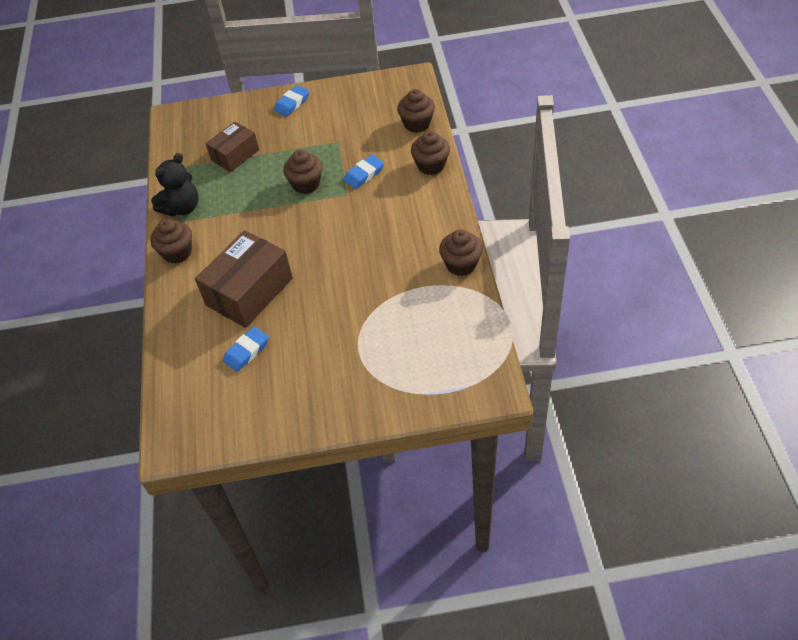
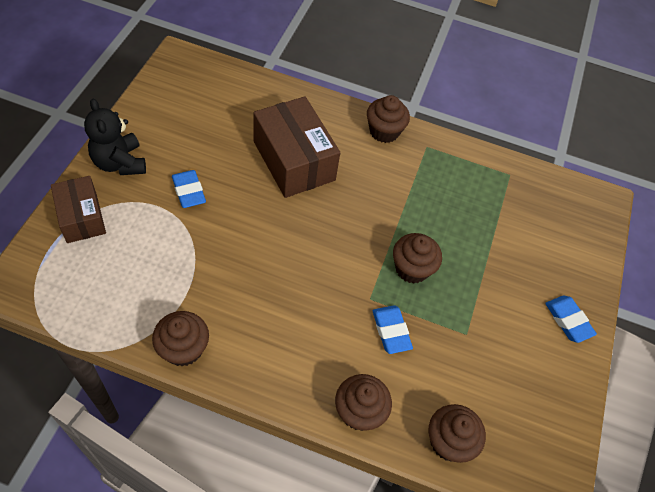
camera: 105 degrees right, 5 degrees up
black teddy bear [151,153,198,217] -> black teddy bear moved to [84,98,146,175]
brown box [206,122,259,172] -> brown box moved to [51,176,106,243]
blue eraser [223,326,269,372] -> blue eraser moved to [172,170,206,208]

